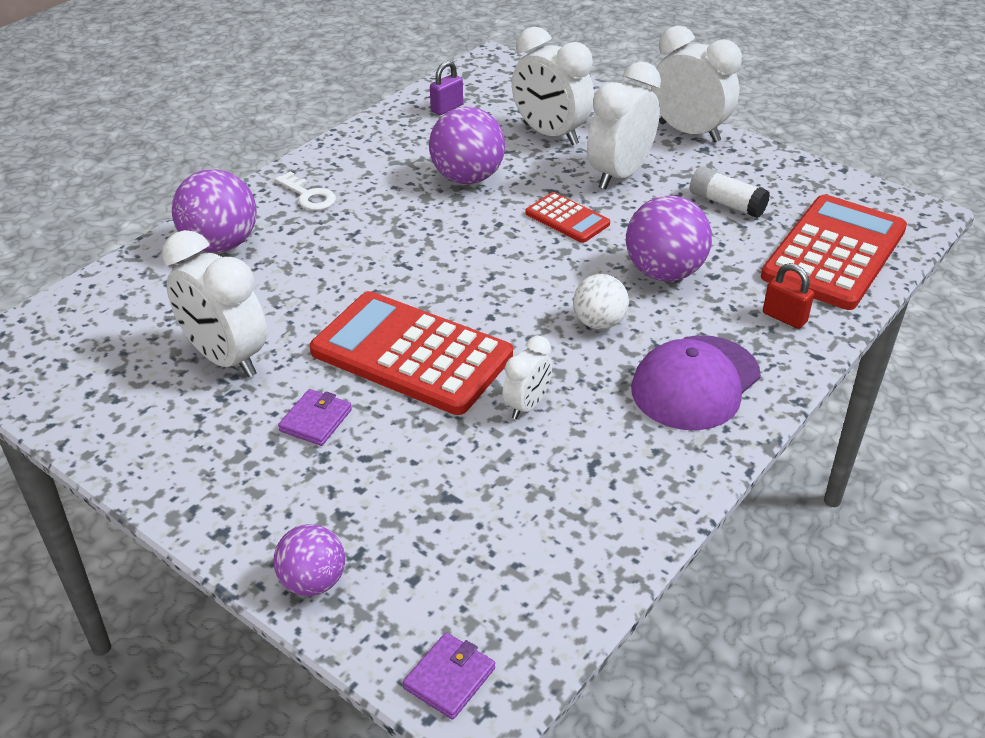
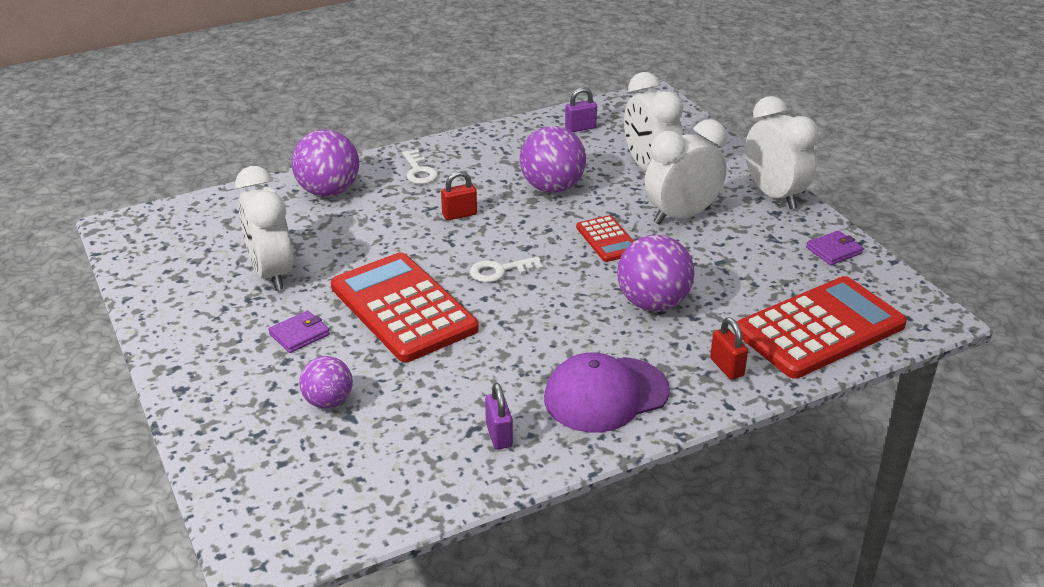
camera: 25 degrees right, 5 degrees down
purple ball [274,524,345,596] -> purple ball moved to [299,356,353,409]
purple wallet [403,632,495,720] -> purple wallet moved to [806,230,863,265]
white clock [503,336,552,419] -> none
white ball [573,274,629,329] -> none
white glue stick [690,166,770,218] -> none
none -> red padlock [441,171,477,220]
none -> white key [470,256,544,283]
none -> purple padlock [485,383,513,449]

